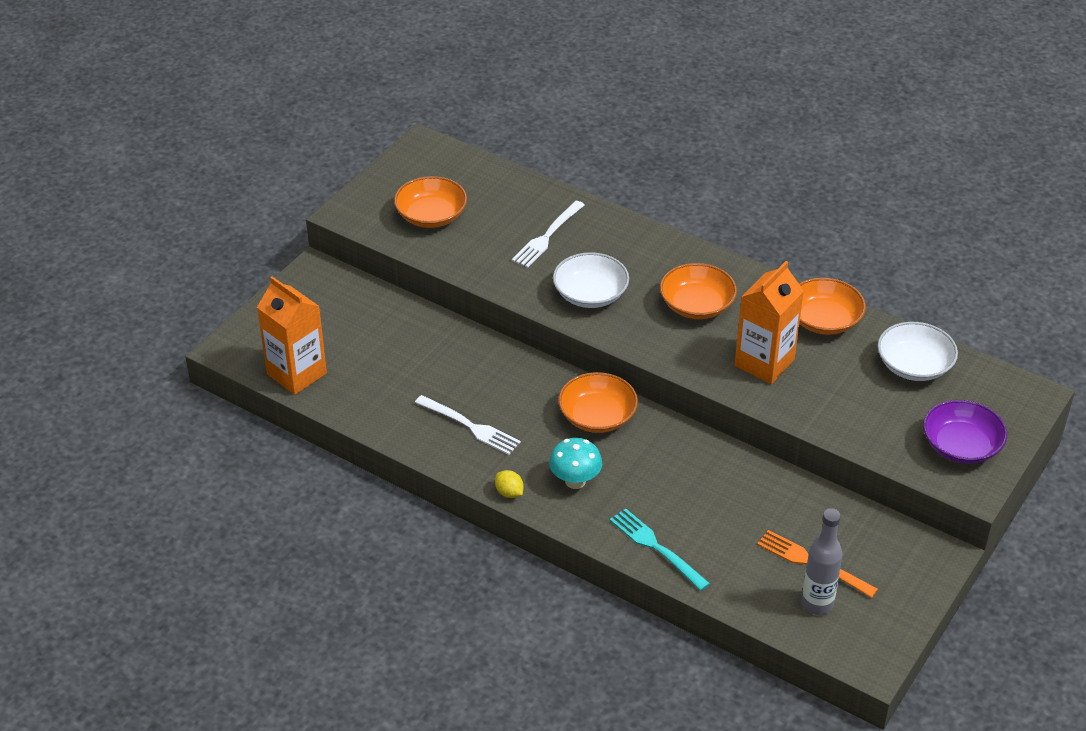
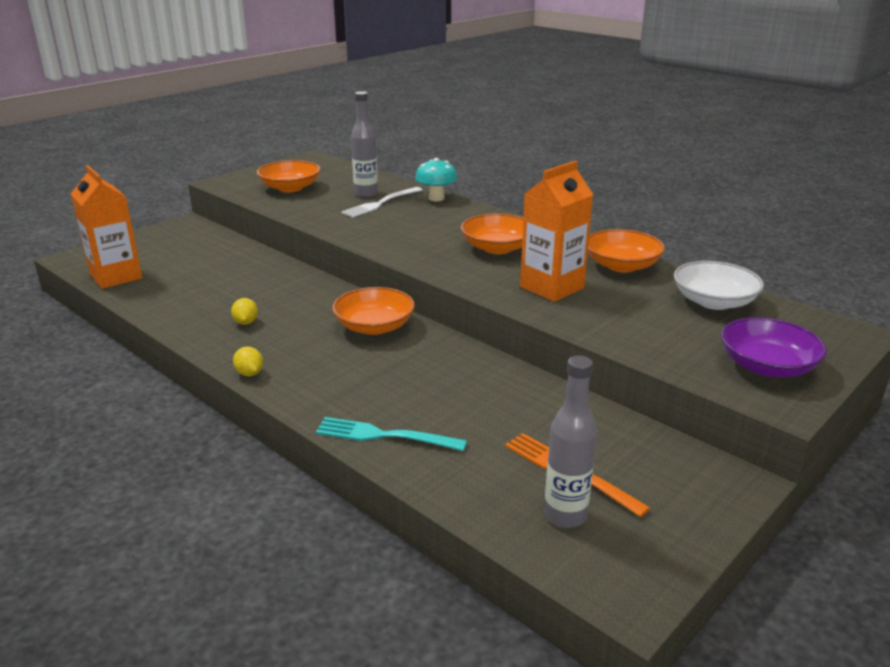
camera: 10 degrees right, 15 degrees down
white fork [415,395,521,455] -> yellow lemon [231,298,258,325]
turquoise mushroom [549,438,602,489] -> turquoise mushroom moved to [415,158,457,201]
white bowl [553,252,629,308] -> none
turquoise fork [610,508,710,591] -> turquoise fork turned 45 degrees counterclockwise [316,417,467,451]
none -> grey bottle [351,91,378,198]

